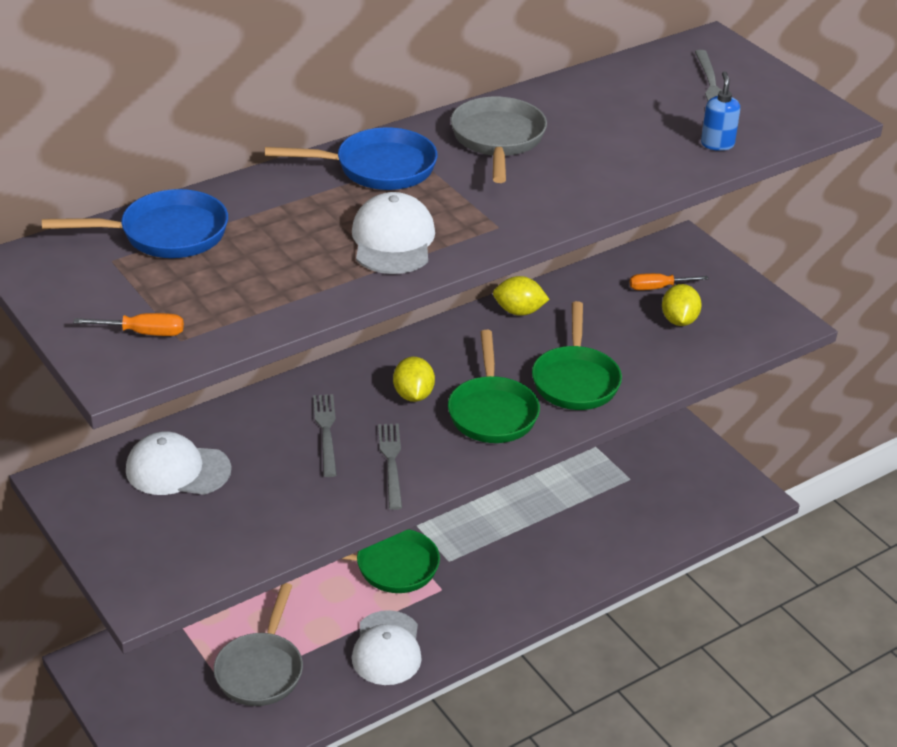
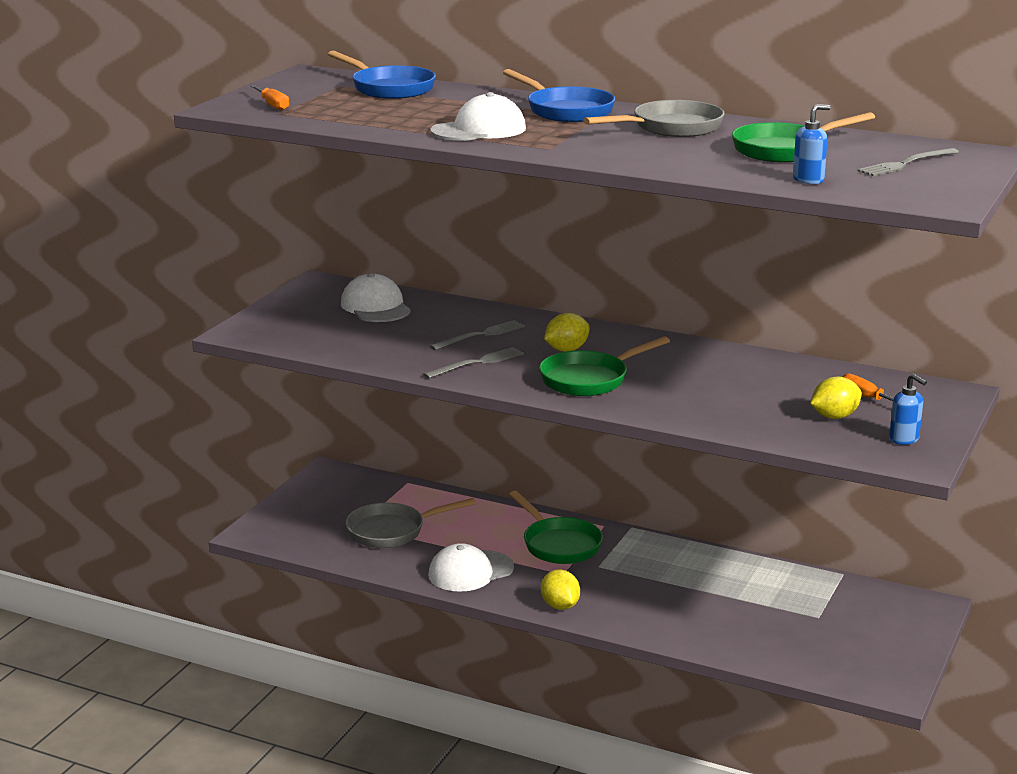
camera: 60 degrees right, 15 degrees down
yellow lemon [493,276,550,316] -> yellow lemon moved to [541,569,580,610]
green pan [532,301,622,410] -> green pan moved to [732,112,875,162]
none -> blue soap dispenser [889,373,927,445]

